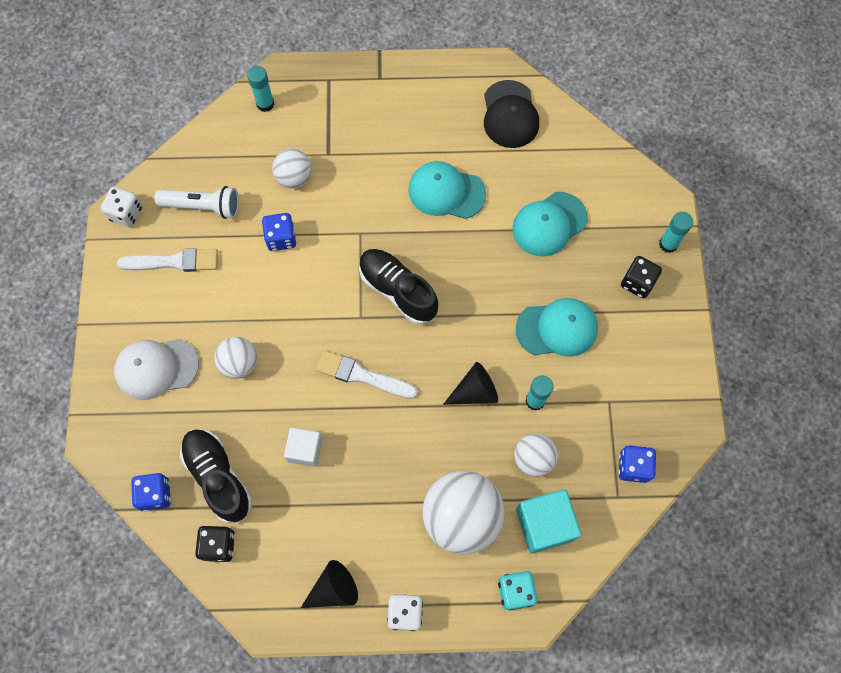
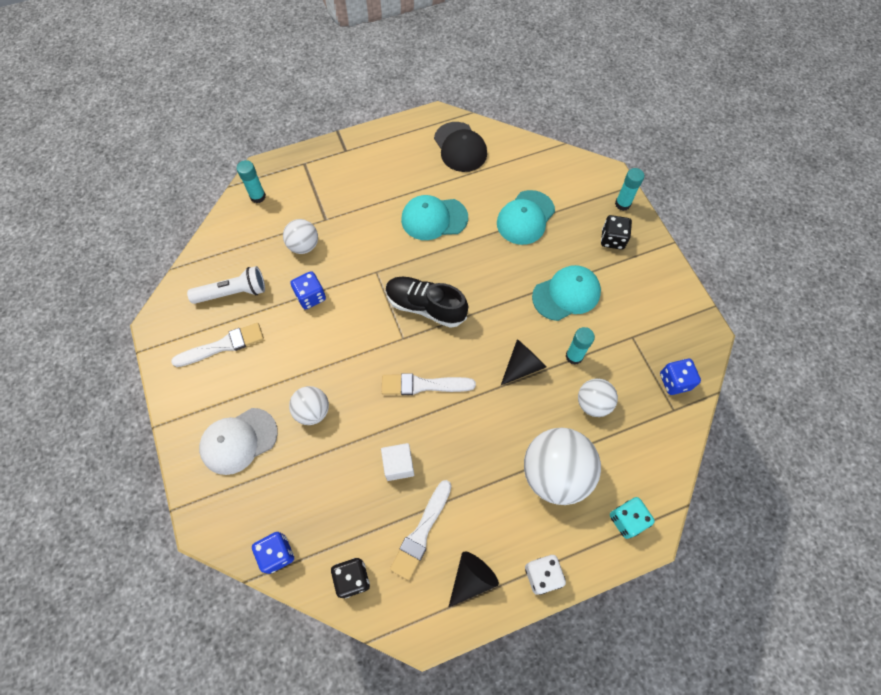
camera: 20 degrees left, 5 degrees down
white dice [101,187,143,227] -> none
black shoe [180,429,252,523] -> none
turquoise cube [516,489,581,554] -> none
none -> white brush [390,480,451,580]

